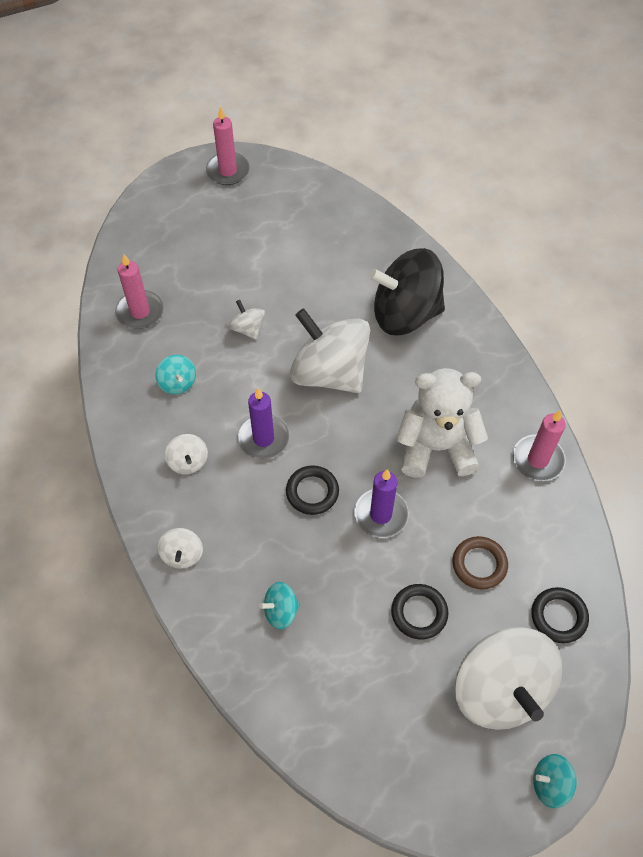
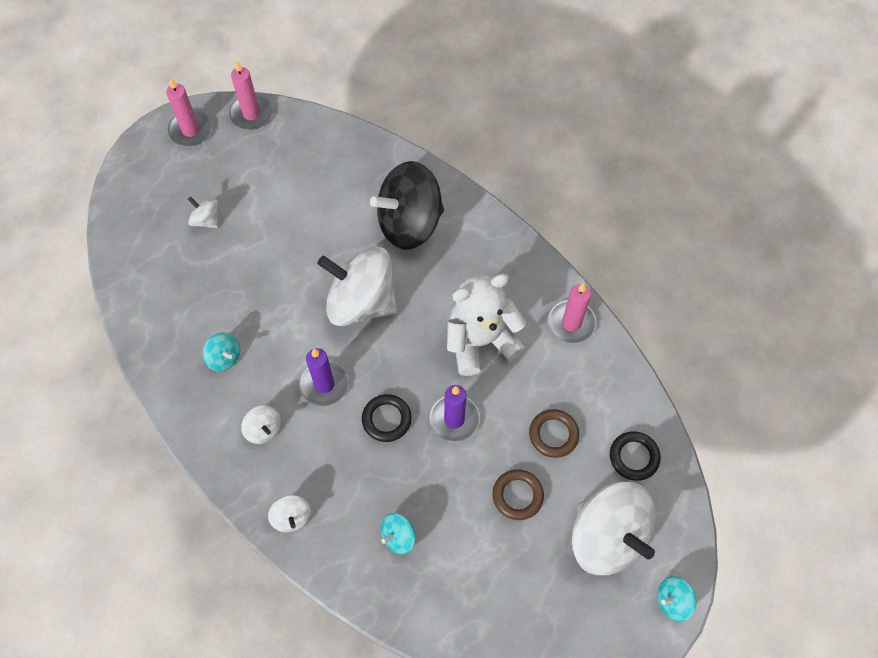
camera: 20 degrees left, 5 degrees up
pink candle [115,253,164,329] -> pink candle moved to [229,60,273,130]
white spinning top [229,300,265,340] -> white spinning top moved to [188,197,218,228]
black ring [391,584,449,640] -> brown ring [492,469,544,520]

